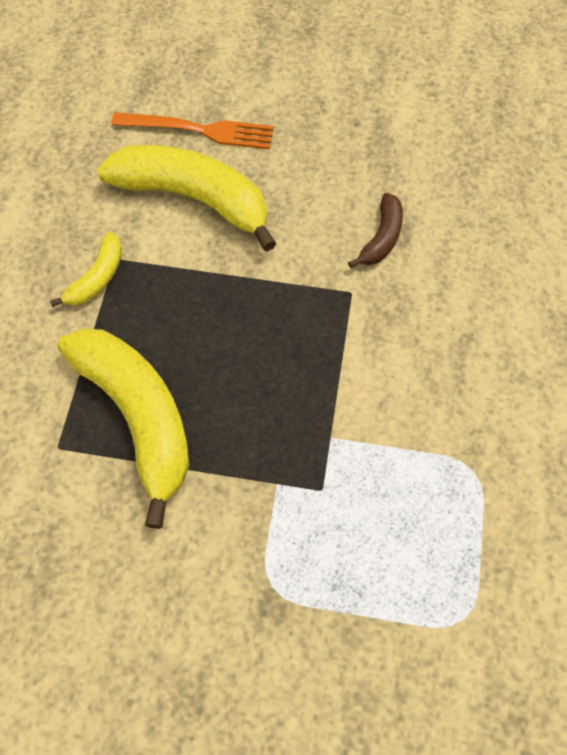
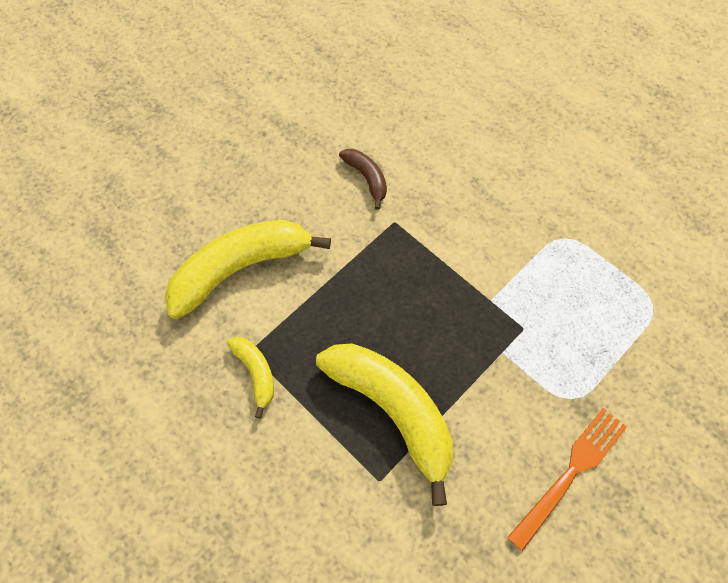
camera: 55 degrees left, 0 degrees up
yellow banana [57,328,190,529] -> yellow banana turned 45 degrees clockwise [316,343,453,506]
orange fork [111,112,274,149] -> orange fork moved to [507,408,627,551]

